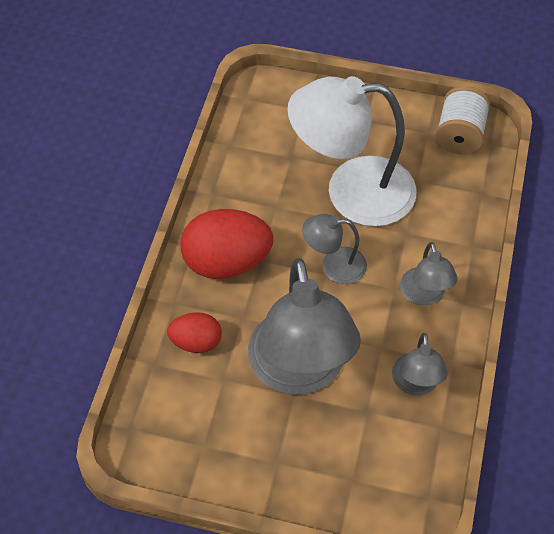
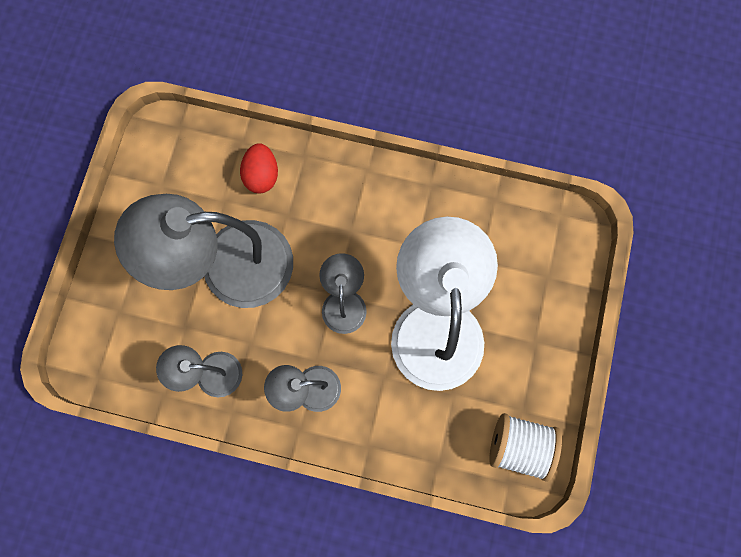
camera: 90 degrees right, 20 degrees up
red egg [180,209,273,279] -> none

